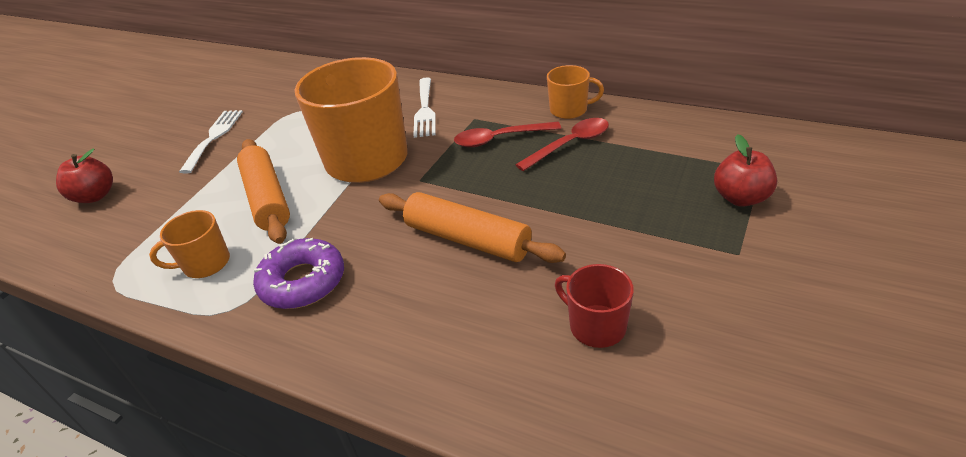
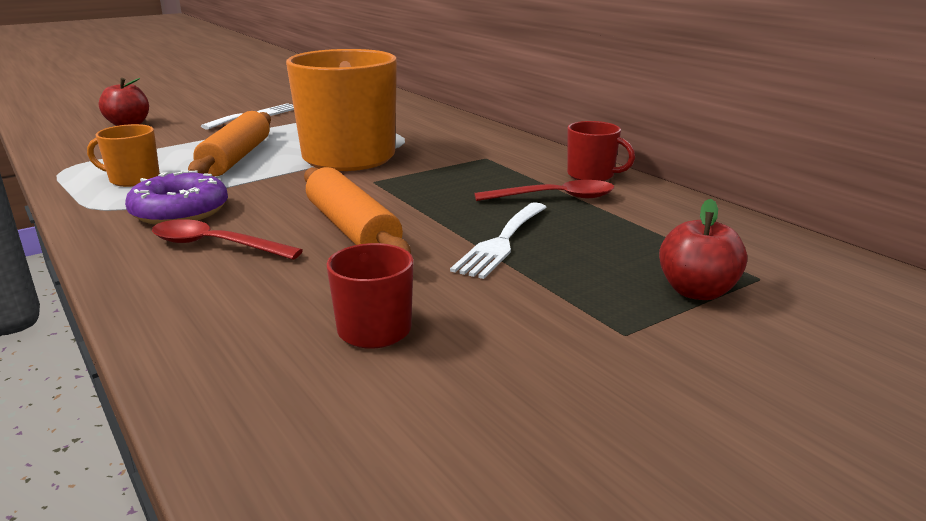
camera: 25 degrees right, 15 degrees down
white fork [413,78,436,138] -> white fork moved to [450,202,547,279]
red spoon [454,122,561,147] -> red spoon moved to [152,219,303,260]
orange mug [547,65,604,119] -> red mug [567,121,635,181]

